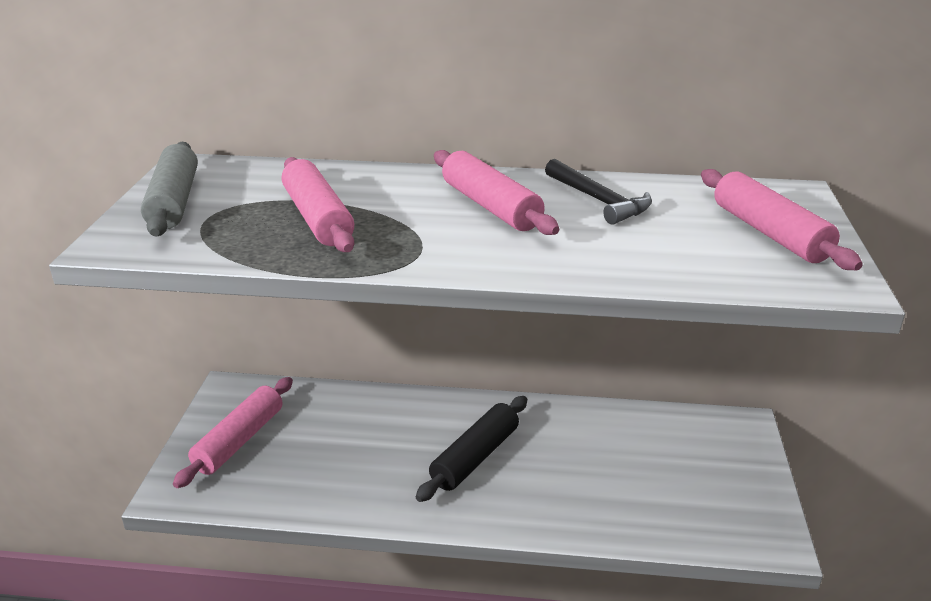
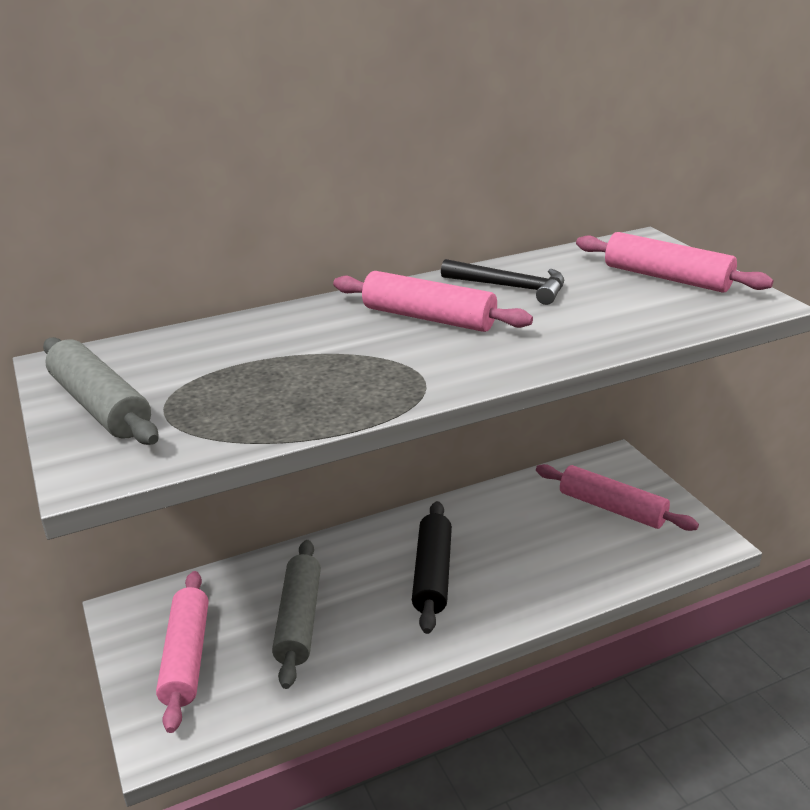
camera: 30 degrees left, 0 degrees up
pink rolling pin [282,157,354,252] -> pink rolling pin moved to [536,464,699,531]
none -> grey rolling pin [272,540,321,689]

